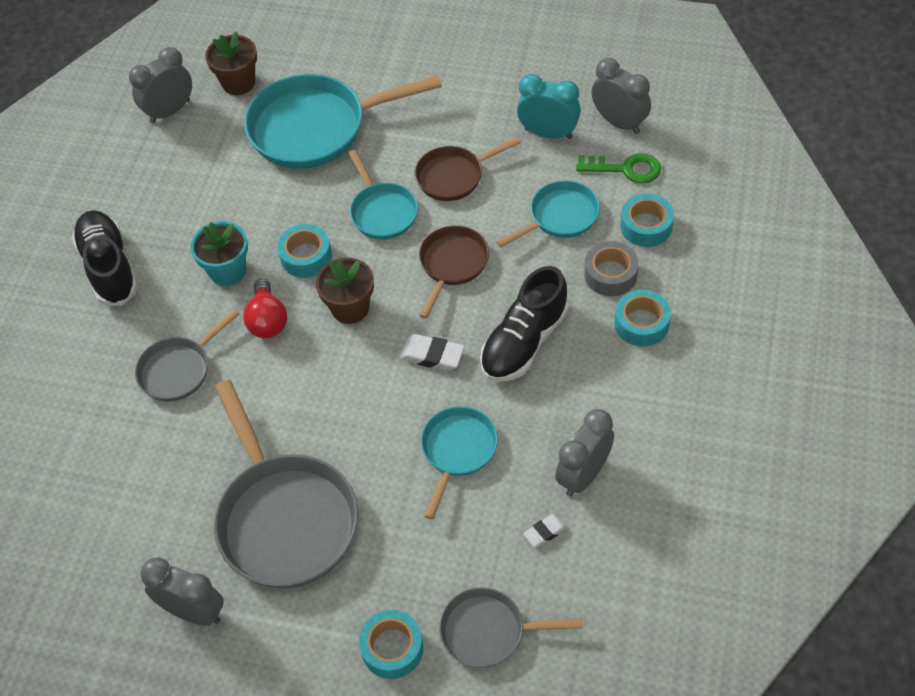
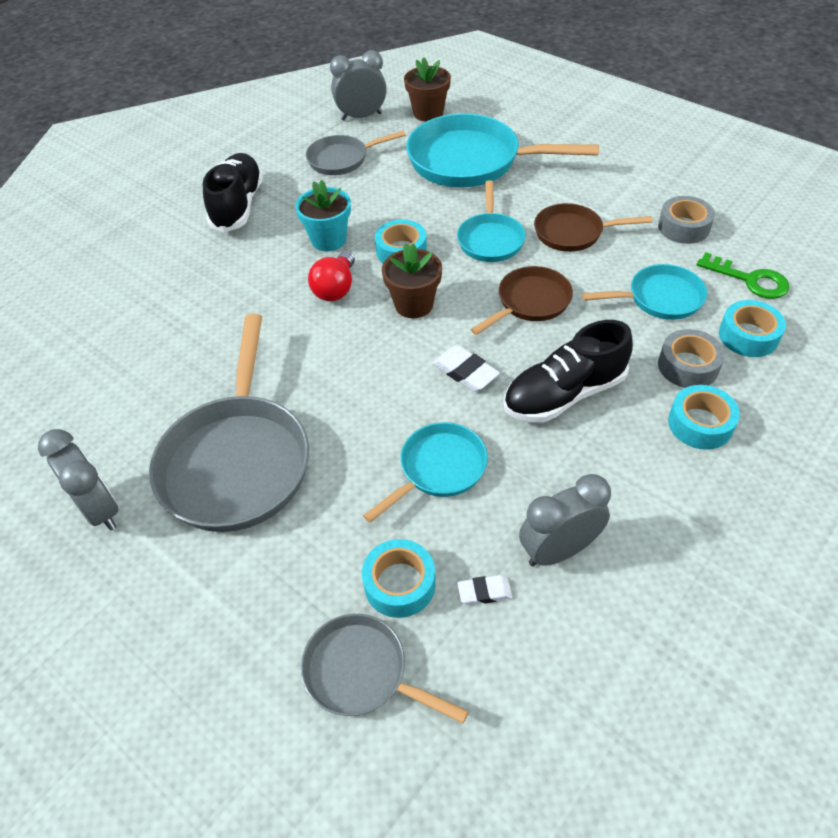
camera: 25 degrees right, 5 degrees down
grey pan [135,309,239,402] -> grey pan moved to [306,131,406,175]
turquoise tape [359,610,424,679] -> turquoise tape moved to [362,539,436,618]
turquoise clock [517,74,581,139] -> grey tape [658,196,715,244]
grey clock [591,58,651,134] -> none

